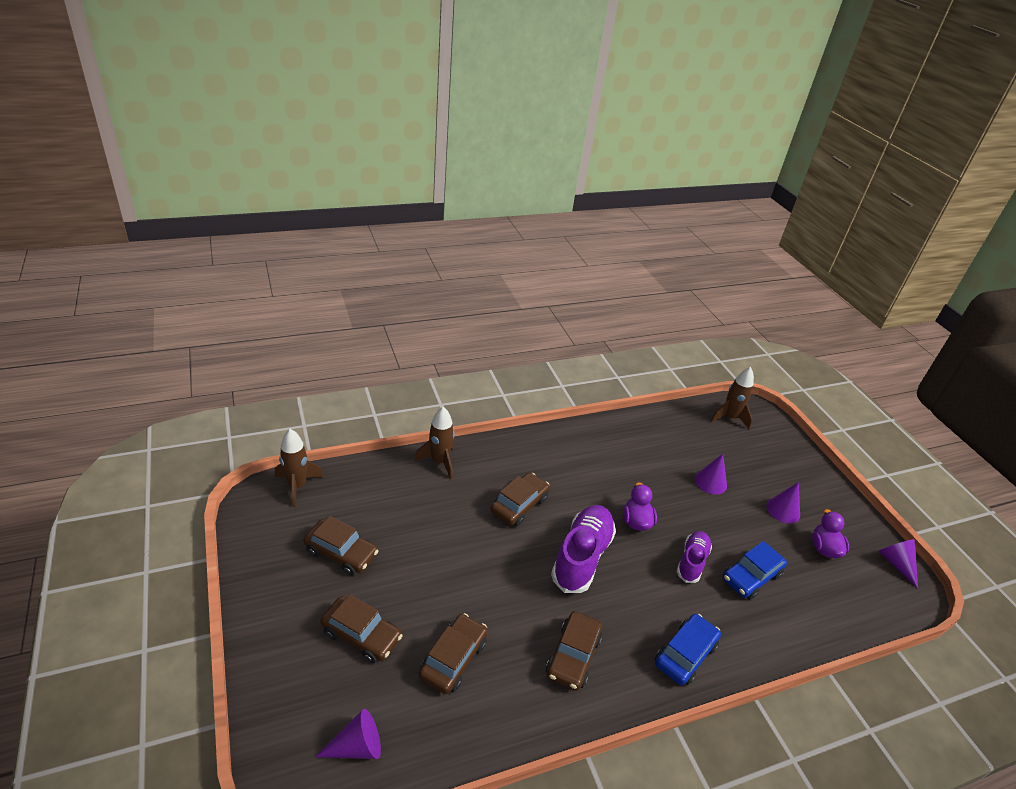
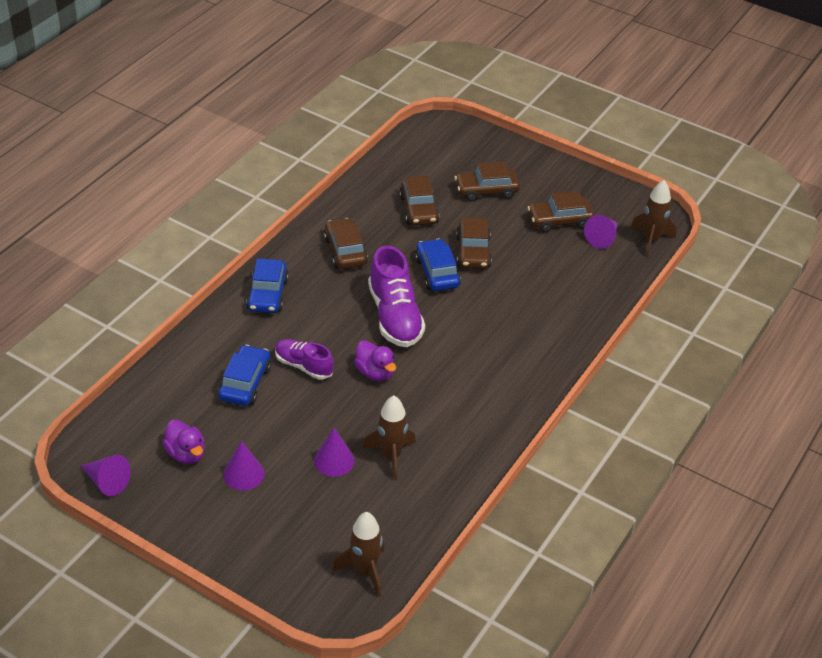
camera: 145 degrees right, 5 degrees up
purple cone [315,709,381,759] -> purple cone moved to [584,215,618,249]
brown rocket [414,407,455,479] -> brown rocket moved to [363,395,416,480]
brown car [490,473,550,526] -> brown car moved to [456,217,492,269]
purple shoe [676,531,712,583] -> purple shoe turned 135 degrees clockwise [275,339,334,379]
none -> blue car [415,239,461,291]

